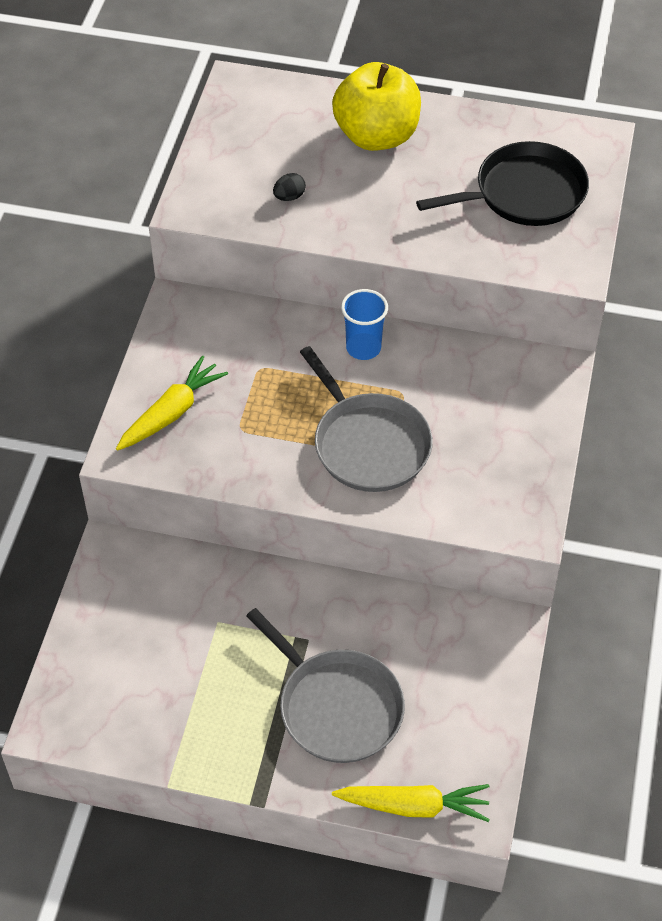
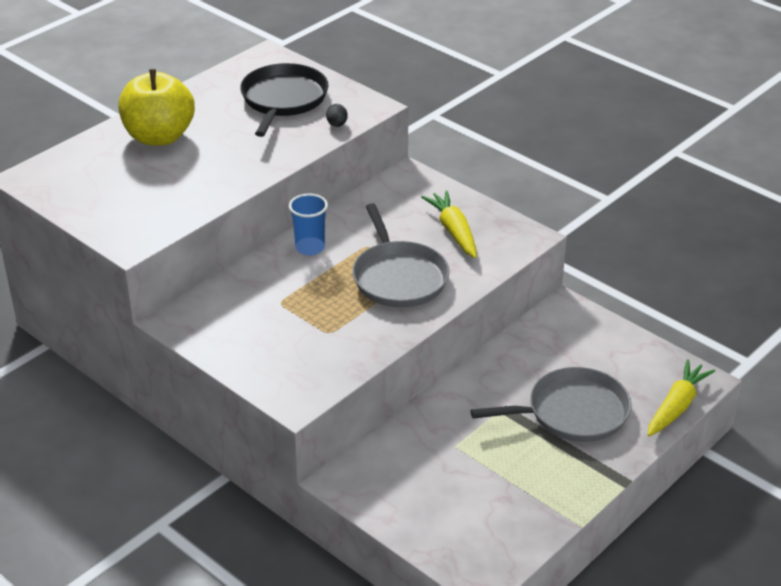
camera: 60 degrees left, 15 degrees down
yellow carrot [116,355,228,451] -> yellow carrot moved to [421,190,477,258]
black egg [273,173,306,201] -> black egg moved to [326,104,348,127]
grey pan [300,346,433,492] -> grey pan turned 75 degrees clockwise [352,203,450,308]

